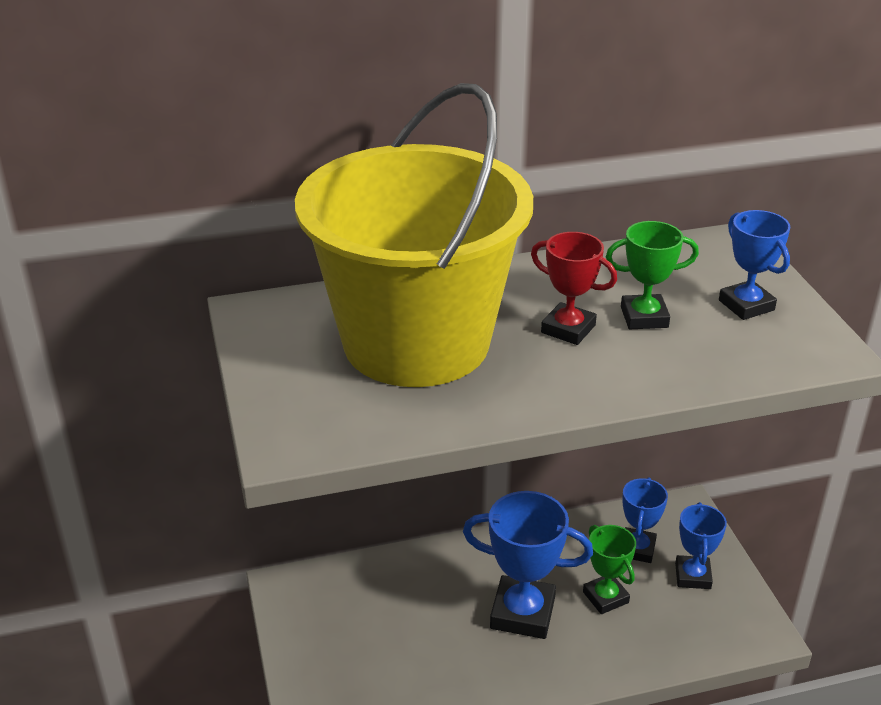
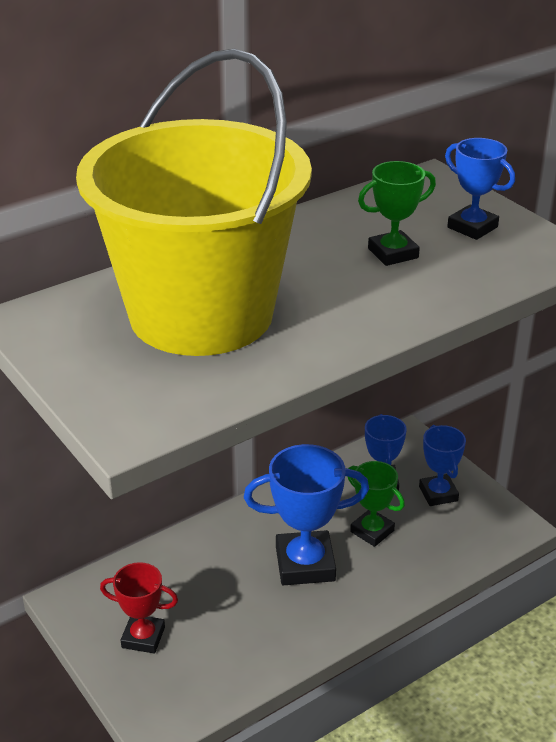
camera: 20 degrees left, 0 degrees up
red trophy [531,232,617,345] -> red trophy moved to [100,562,178,654]

